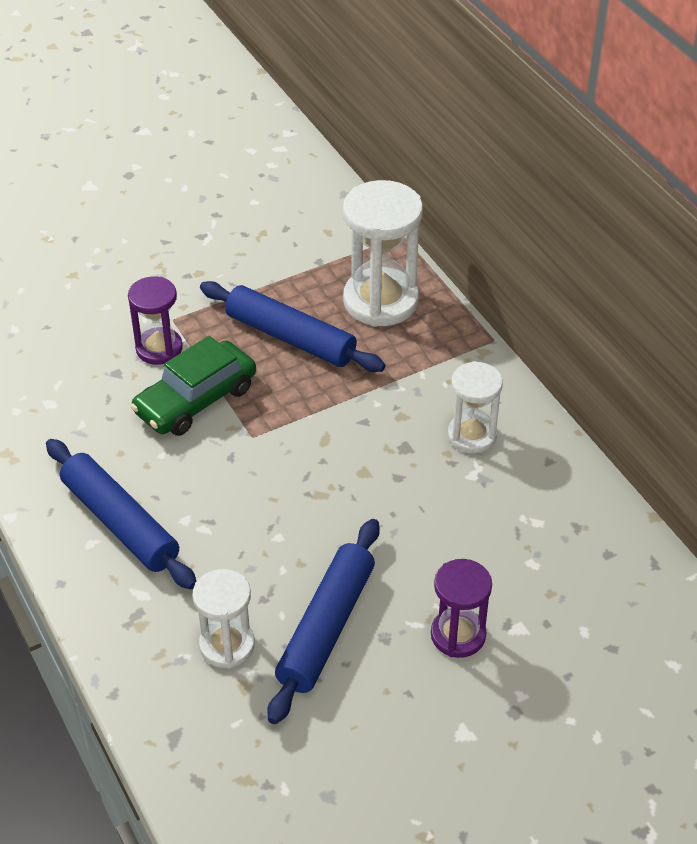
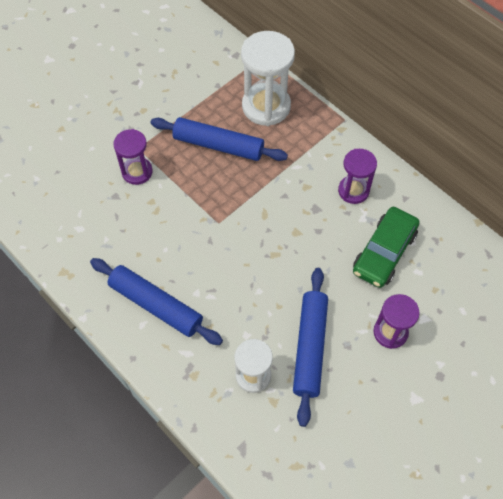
camera: 15 degrees left, 15 degrees up
green car [130,336,256,436] -> green car moved to [353,207,420,288]
white hourglass [448,361,503,454] -> purple hourglass [338,149,377,204]

